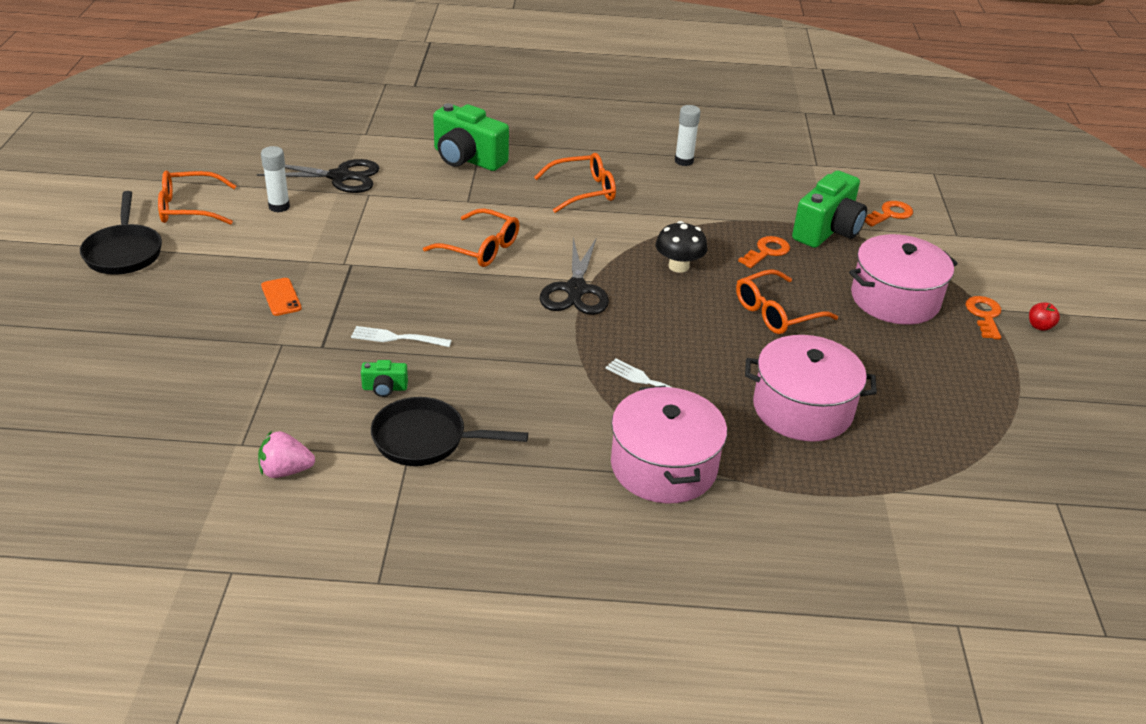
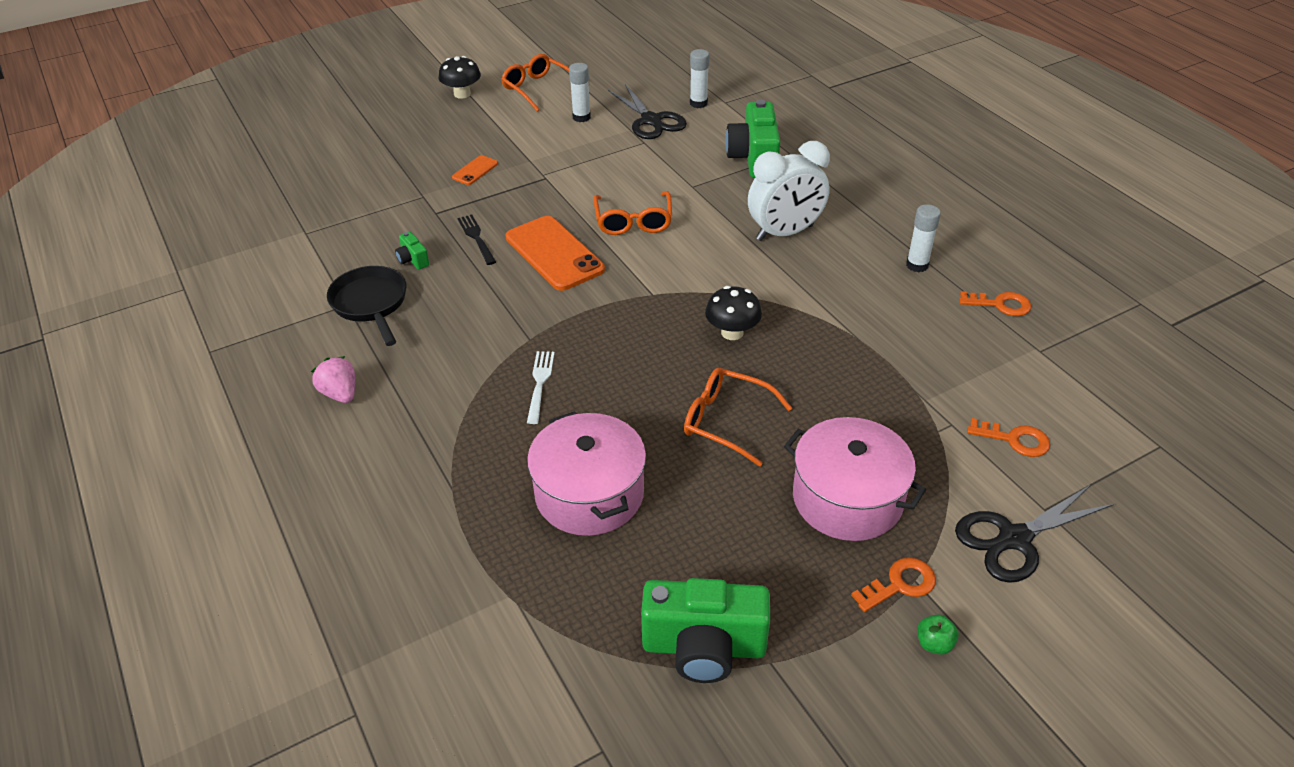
camera: 60 degrees right, 5 degrees up
black pan [80,191,162,275] -> black mushroom [439,56,481,99]
pink strawberry [258,431,315,478] -> pink strawberry moved to [311,356,355,403]
white fork [351,326,452,347] -> black fork [457,214,496,265]
orange glasses [534,153,616,213] -> white clock [748,141,830,241]
black scissors [540,238,609,315] -> black scissors moved to [955,485,1114,583]
pink pot [611,386,727,503] -> none
orange key [738,236,790,268] -> orange key moved to [959,291,1031,316]
green camera [792,170,867,248] -> green camera moved to [641,578,770,683]
red apple [1029,303,1060,331] -> green apple [917,615,959,655]
none -> orange phone [505,216,605,291]
none -> white glue stick [690,49,709,108]

